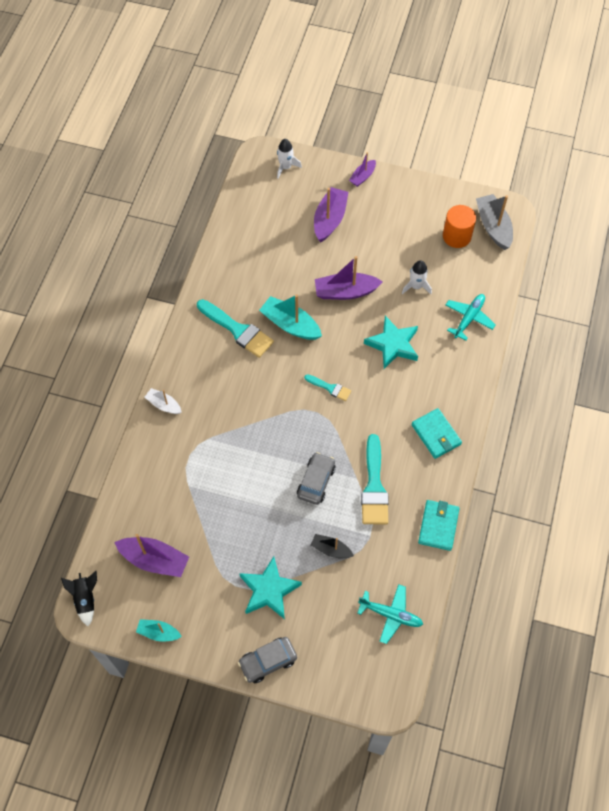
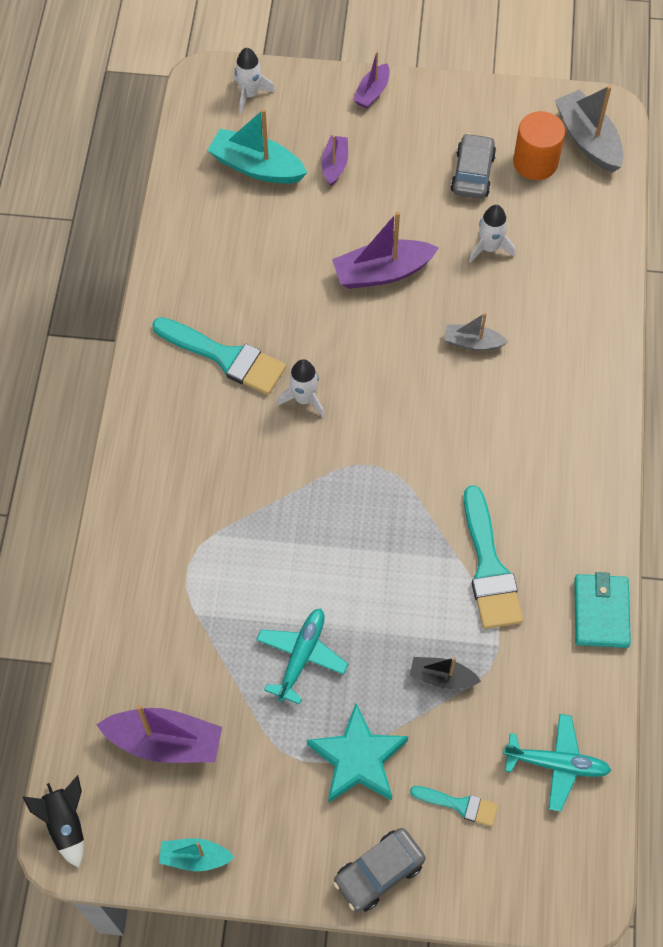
camera: 10 degrees left, 0 degrees up
white boat [145,388,182,414] -> none
turquoise boat [259,295,322,340] -> turquoise boat moved to [207,109,307,184]
grey car [297,452,336,505] -> grey car moved to [450,133,496,199]
turquoise brush [304,374,351,401] -> turquoise brush moved to [410,786,498,826]
purple boat [314,187,348,242] -> purple boat [321,135,348,186], size x0.58
turquoise star [364,316,418,369] -> grey boat [444,313,508,351]
turquoise wallet [411,408,462,459] -> none
turquoise plane [445,294,496,341] -> turquoise plane moved to [256,609,348,704]
none -> white rocket [277,359,324,417]

